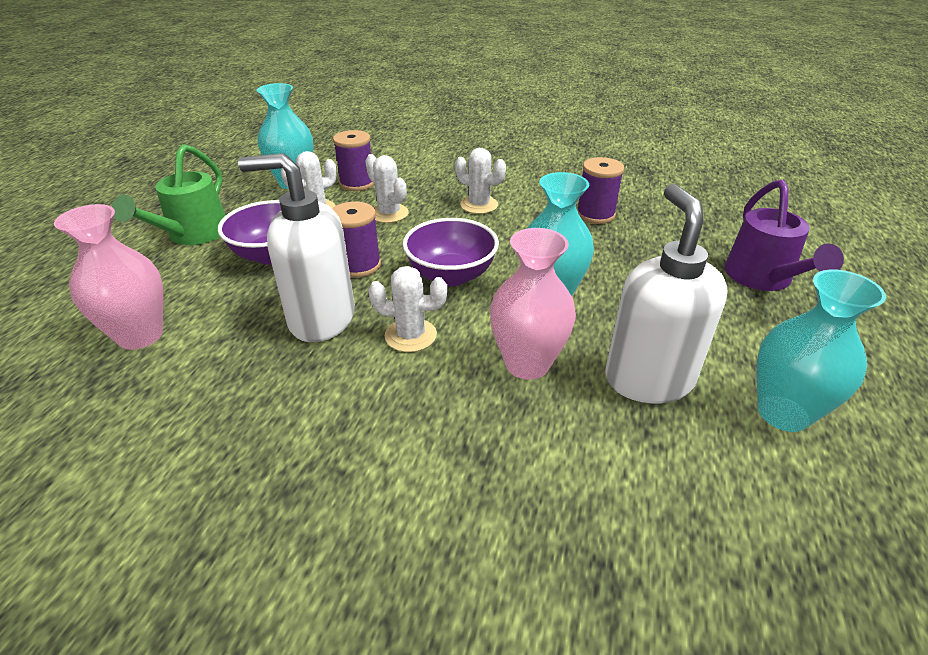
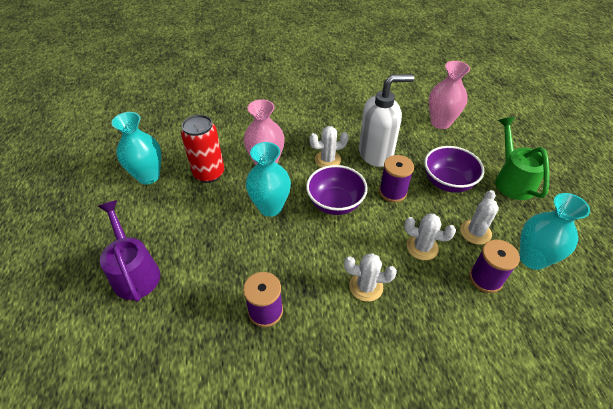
camera: 155 degrees right, 10 degrees up
white soap dispenser [605,184,727,404] -> red can [181,115,224,183]

